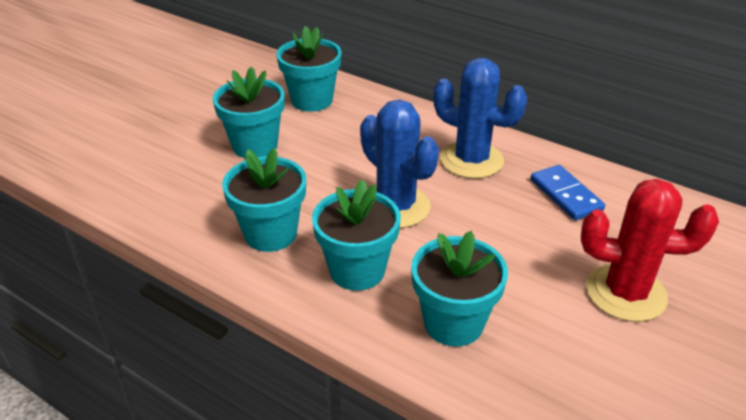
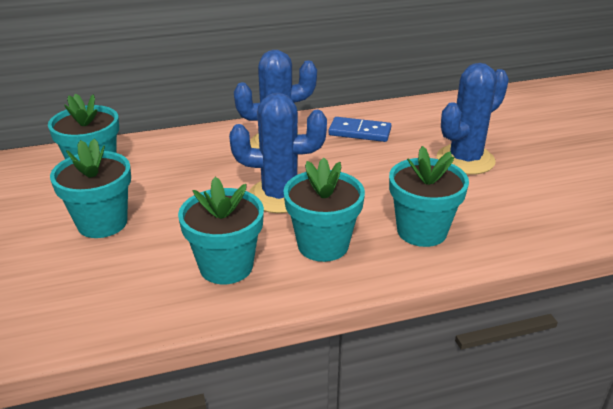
camera: 50 degrees left, 5 degrees down
red cactus [581,179,719,322] -> blue cactus [437,63,509,175]

